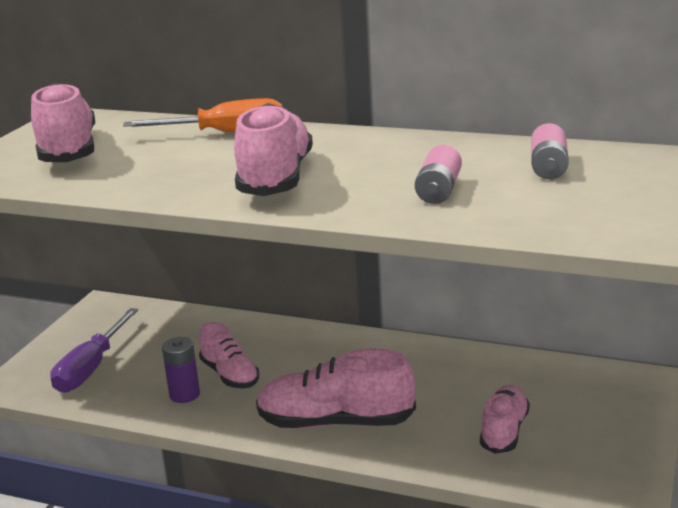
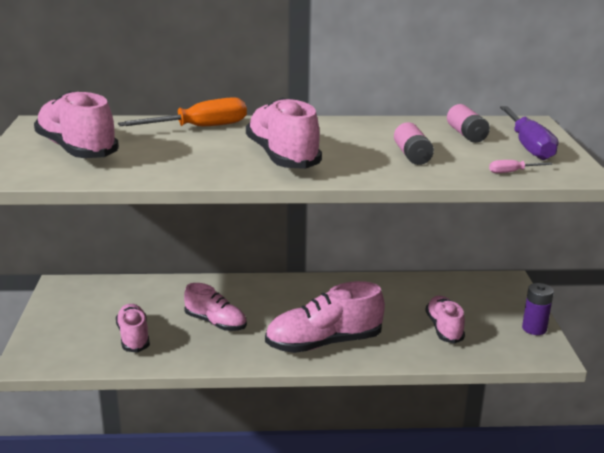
camera: 25 degrees left, 0 degrees up
purple screwdriver [50,308,138,393] -> purple screwdriver moved to [500,106,558,160]
purple battery [162,337,200,403] -> purple battery moved to [522,283,554,335]
none -> pink shoe [116,304,150,353]
none -> pink screwdriver [489,160,553,173]

